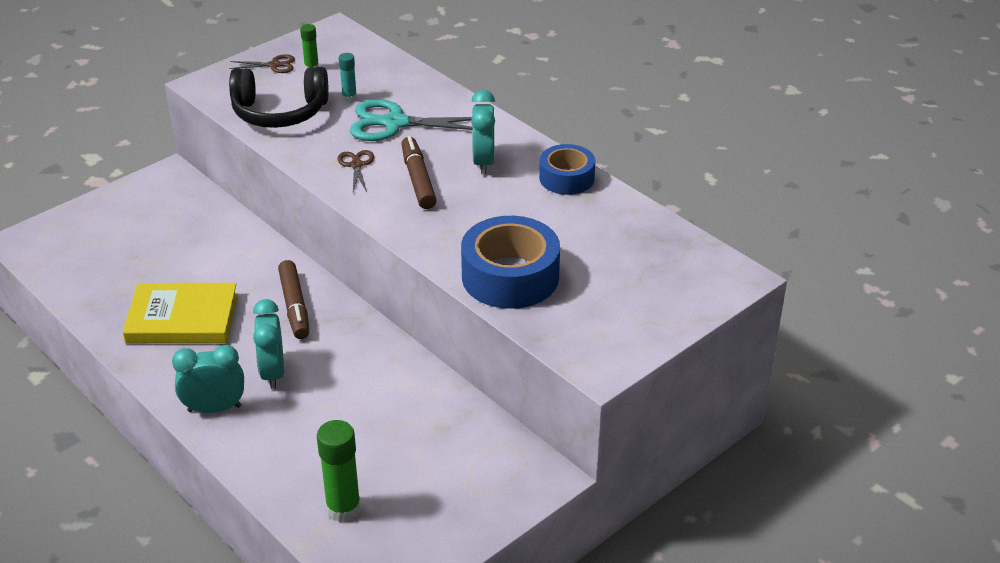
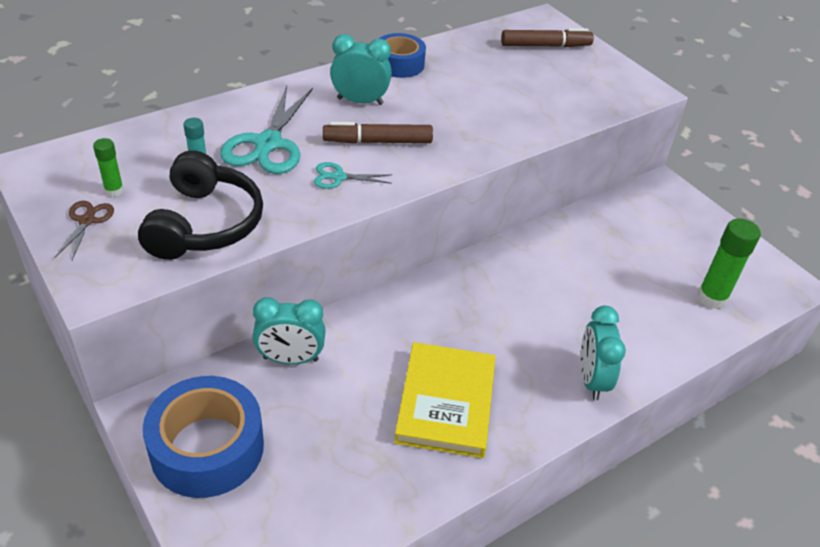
camera: 85 degrees left, 5 degrees up
turquoise clock [253,299,284,389] -> turquoise clock moved to [253,297,326,364]
brown marker [278,260,309,339] -> brown marker moved to [501,28,594,47]
brown scissors [338,150,374,192] -> turquoise scissors [314,162,392,189]
blue tape [461,216,560,309] -> blue tape moved to [143,376,264,498]

